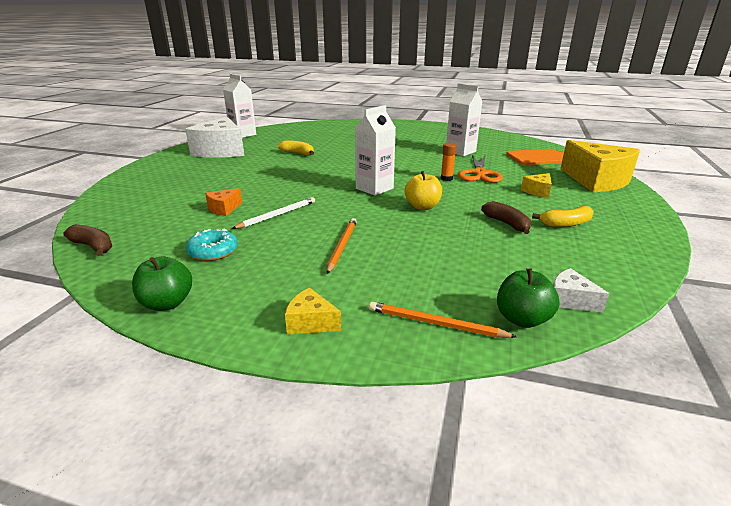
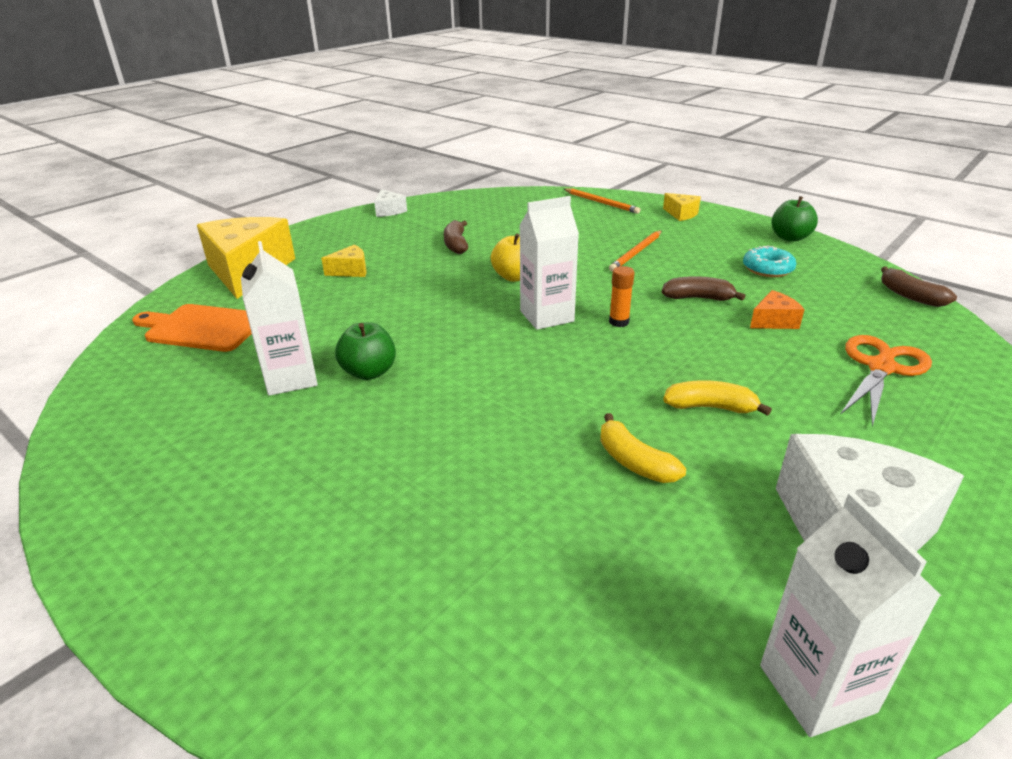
camera: 155 degrees left, 5 degrees up
white pencil [232,197,315,229] -> brown banana [662,276,745,301]
orange glue stick [441,143,457,181] -> orange glue stick moved to [609,266,634,327]
orange scissors [458,154,503,183] -> orange scissors moved to [840,335,932,426]
green apple [497,268,559,328] -> green apple moved to [335,322,396,380]
yellow banana [532,206,593,227] -> yellow banana moved to [663,380,772,416]
white cheese [553,268,609,313] -> white cheese moved to [374,189,407,217]

